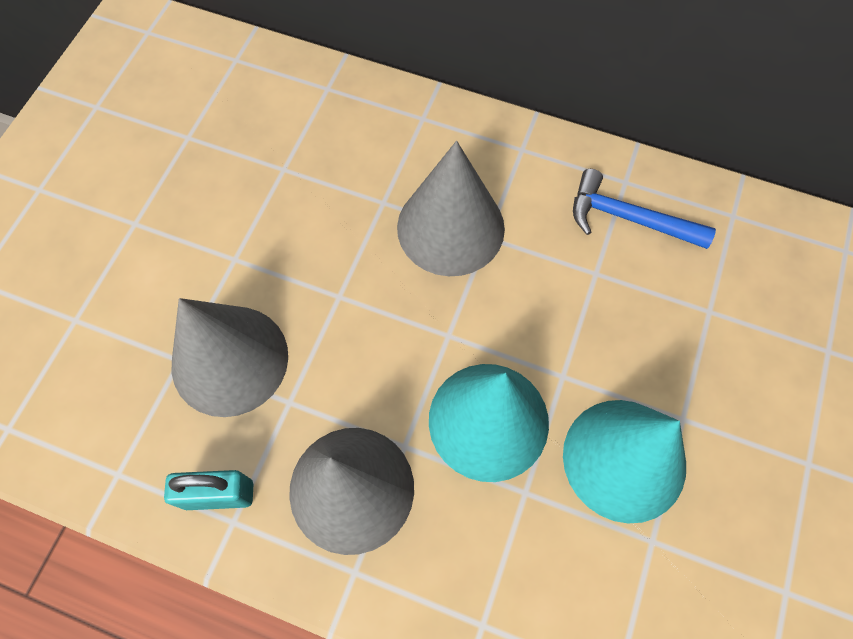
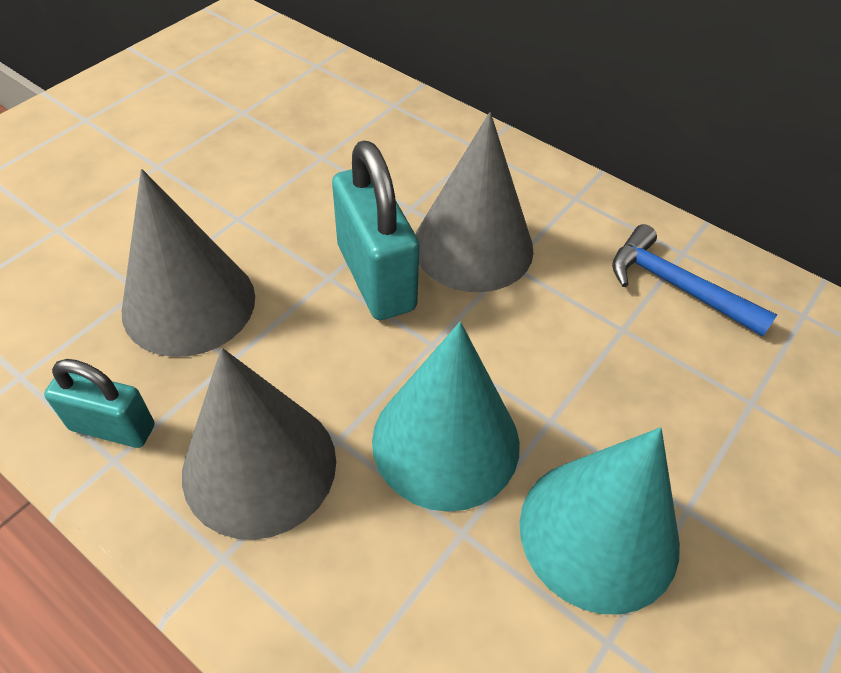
camera: 15 degrees right, 15 degrees down
none -> turquoise padlock [332,141,420,320]

